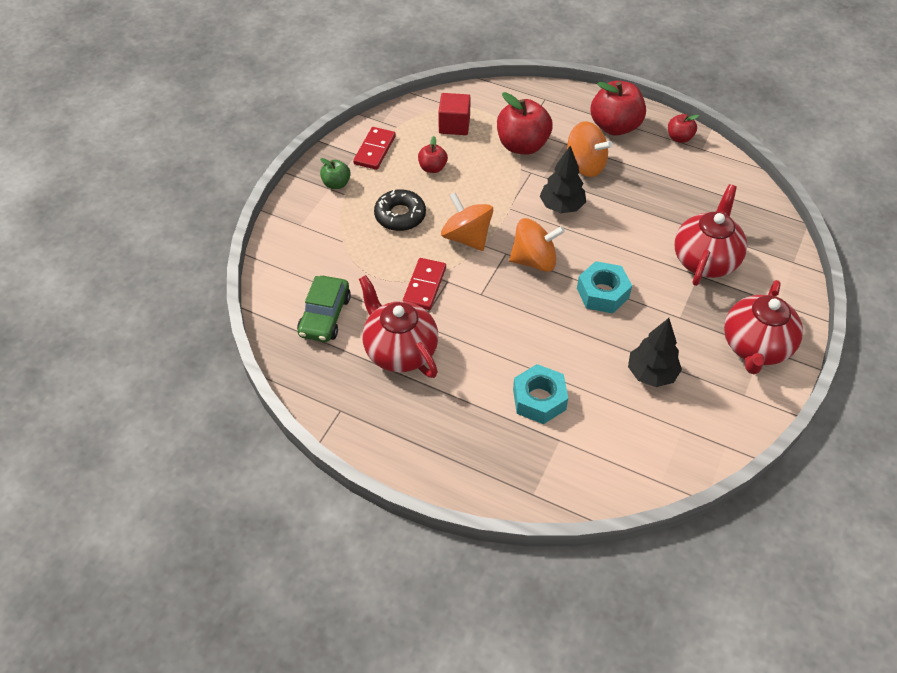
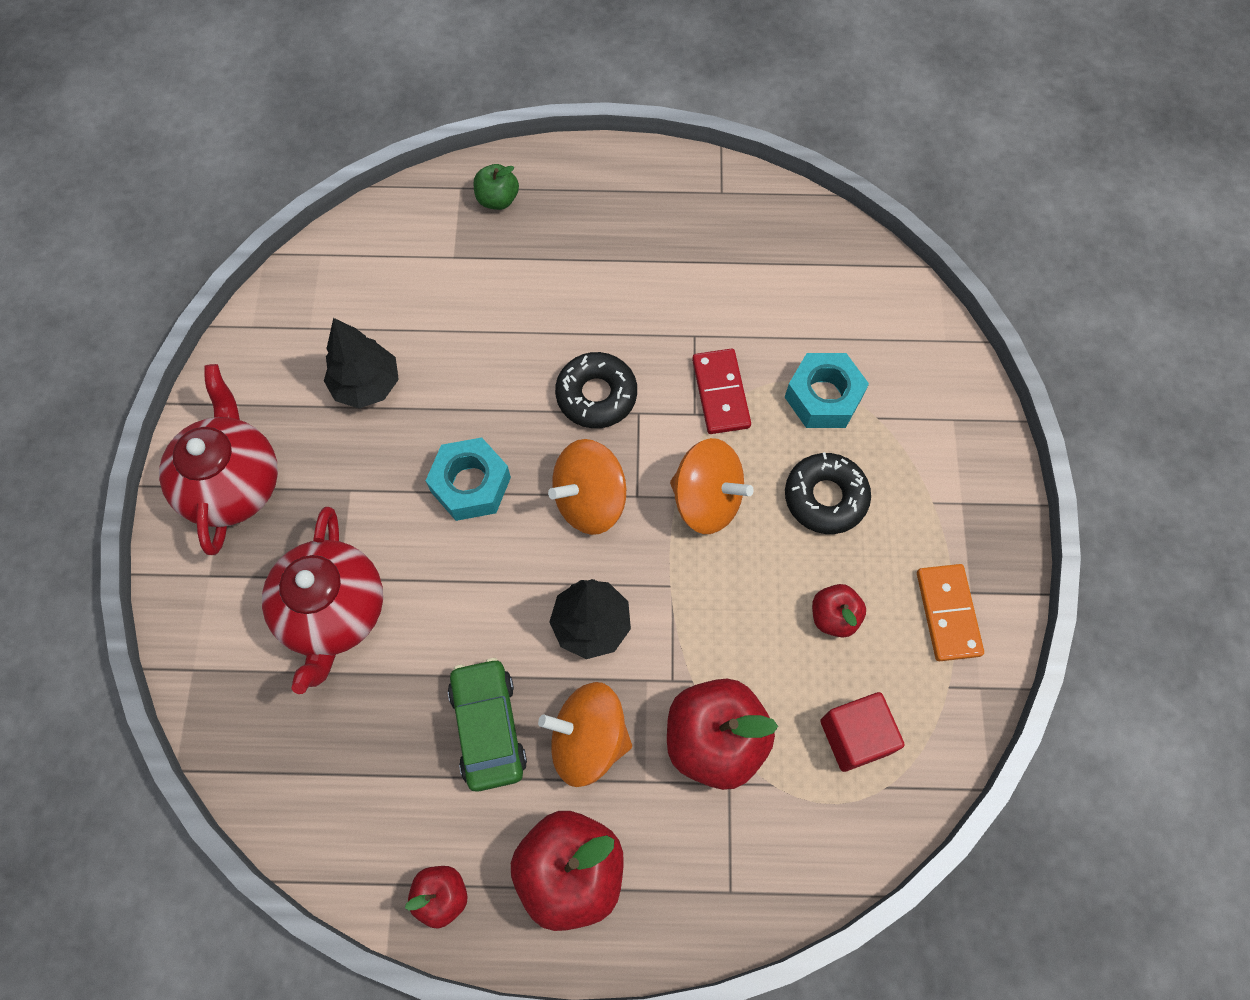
camera: 155 degrees right, 15 degrees up
green car [297,276,351,342] -> green car moved to [448,658,527,792]
green apple [320,158,351,189] -> green apple moved to [474,164,519,210]
red domino [353,127,396,170] -> orange domino [917,564,984,661]
red teapot [359,275,439,378] -> none
turquoise nut [513,364,568,424] -> turquoise nut moved to [785,353,869,428]
none -> black donut [555,352,637,428]

